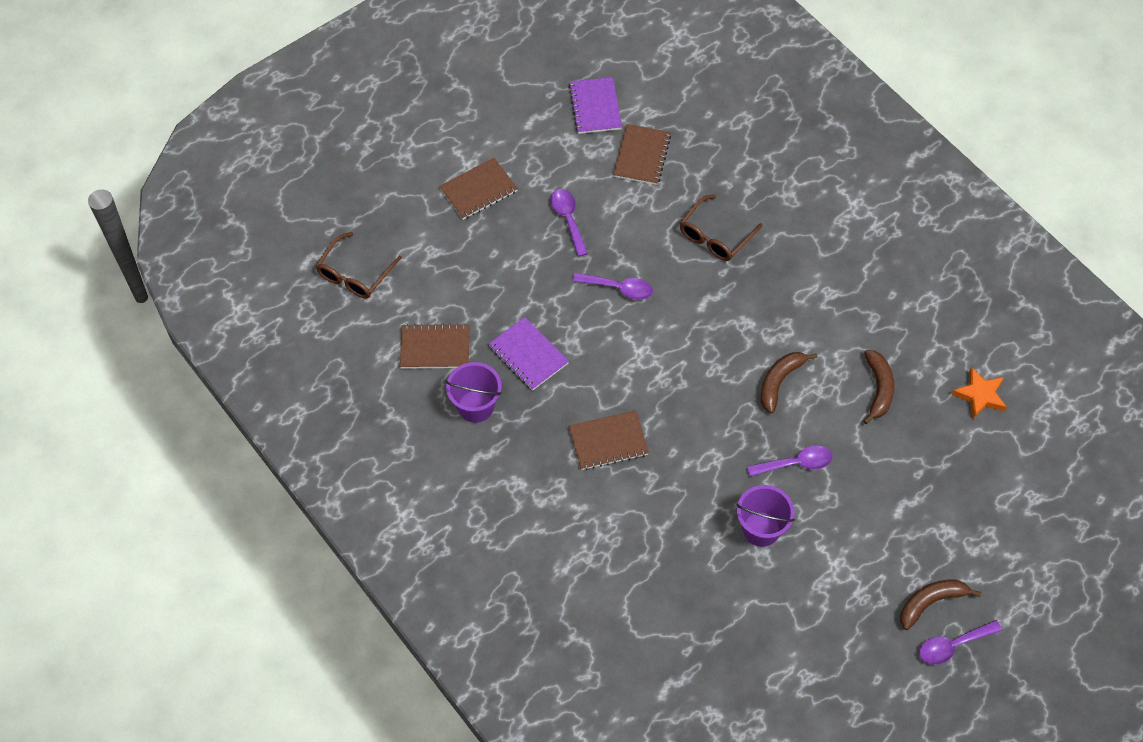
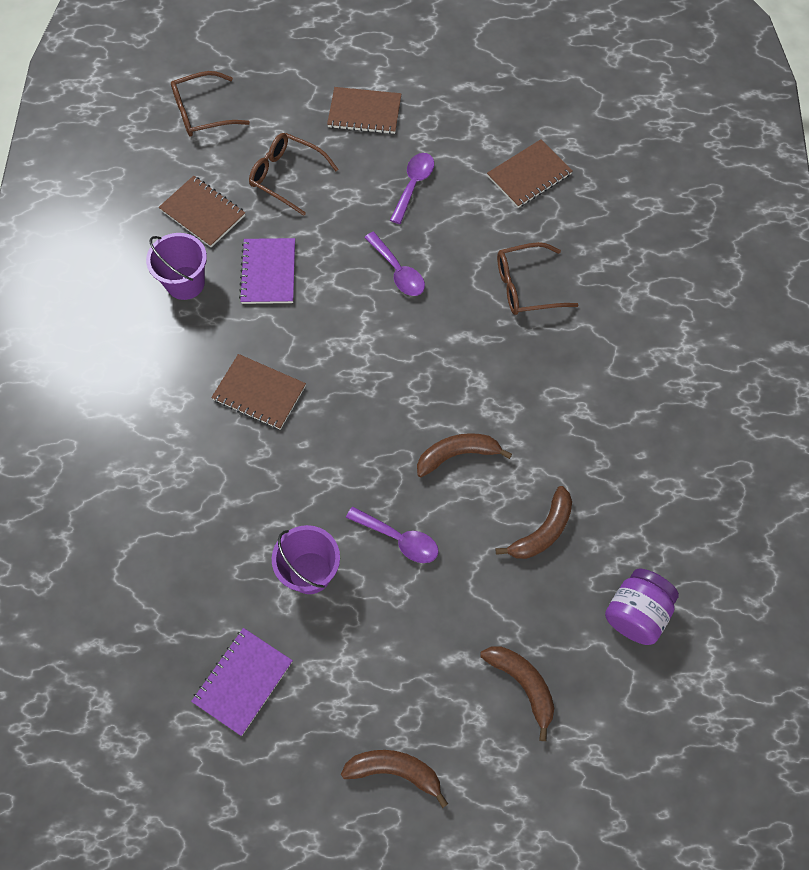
camera: 40 degrees right, 5 degrees up
purple notebook [569,77,622,134] -> purple notebook moved to [191,628,293,736]
purple spoon [919,620,1002,665] -> none
orange star [951,367,1007,419] -> purple jar [605,569,679,645]
none -> brown glasses [249,133,338,216]
none -> brown banana [480,646,554,741]

